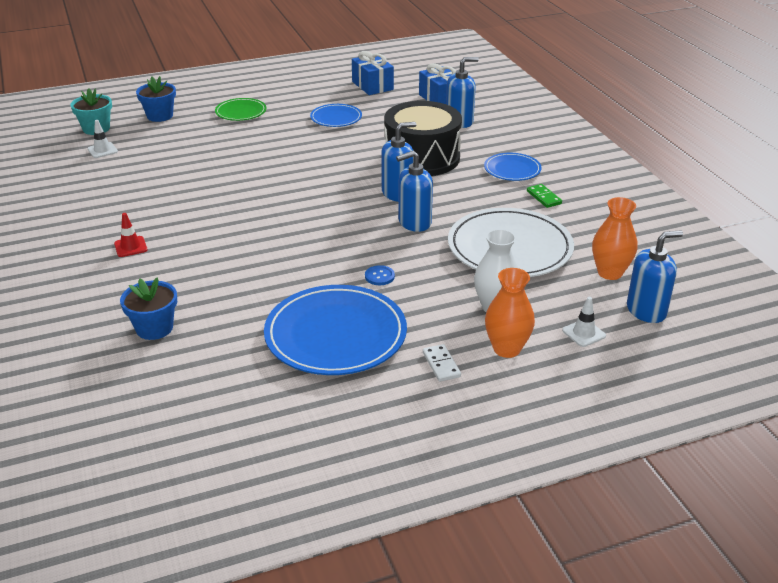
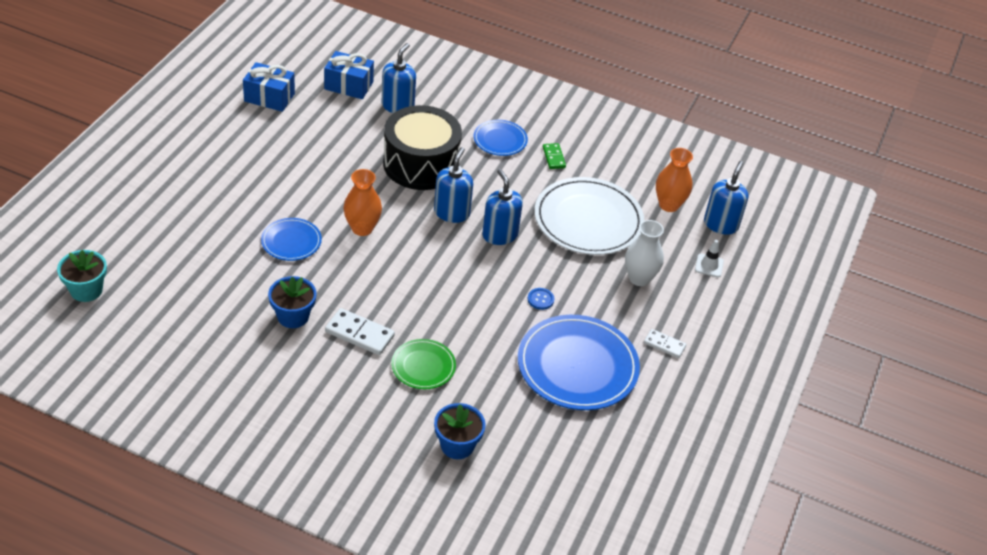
camera: 50 degrees left, 10 degrees up
white traffic cone [88,120,118,158] -> none
red traffic cone [114,213,148,257] -> none
blue flower pot [136,76,176,122] -> blue flower pot moved to [268,276,317,328]
green plate [215,98,267,121] -> green plate moved to [391,339,456,389]
blue plate [310,104,362,127] -> blue plate moved to [261,218,322,261]
blue soap dispenser [396,151,433,232] -> blue soap dispenser turned 135 degrees clockwise [482,169,523,245]
orange vase [485,268,535,358] -> orange vase moved to [343,169,382,236]
green domino [527,184,562,208] -> green domino turned 60 degrees clockwise [543,143,566,169]
none -> white domino [325,308,395,355]

